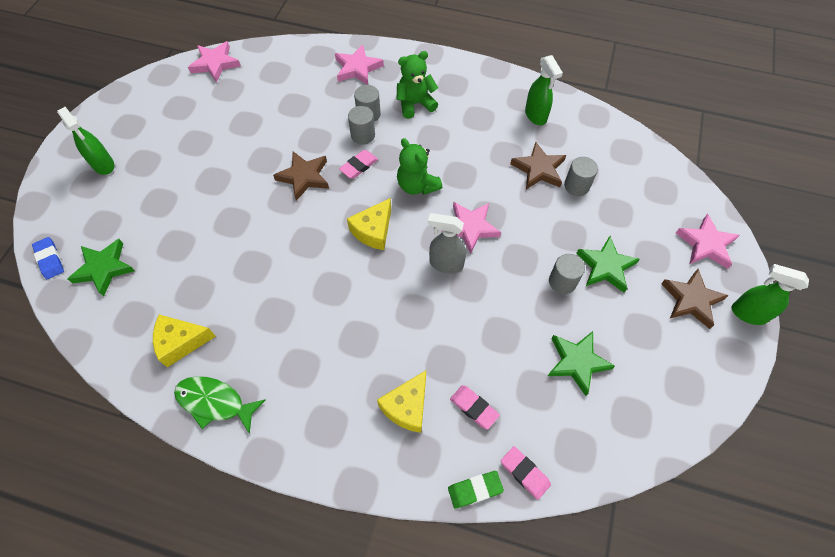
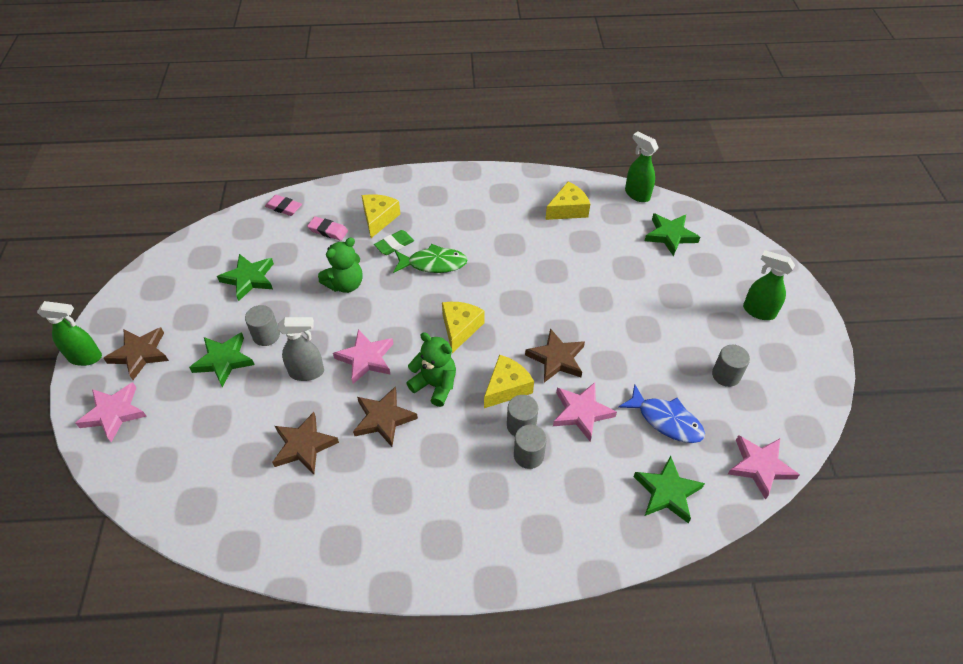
camera: 160 degrees right, 10 degrees down
blue eraser [32,237,64,279] -> none
green fish [174,376,265,434] -> green fish moved to [393,244,468,273]
pink star [335,44,384,85] -> pink star moved to [553,382,617,442]
pink eraser [339,150,378,179] -> yellow cheese [484,355,534,408]
green teddy bear [397,51,438,119] -> green teddy bear moved to [318,237,363,293]
grey spray bottle [428,213,466,274] -> grey spray bottle moved to [278,317,324,381]
green eraser [448,471,504,509] -> green eraser moved to [374,230,414,255]
green spray bottle [525,55,563,125] -> green spray bottle moved to [625,131,659,202]
grey cylinder [564,157,598,196] -> grey cylinder moved to [712,345,750,387]
none -> brown star [353,386,418,447]
none -> blue fish [618,384,705,443]
none -> green star [633,456,705,524]

